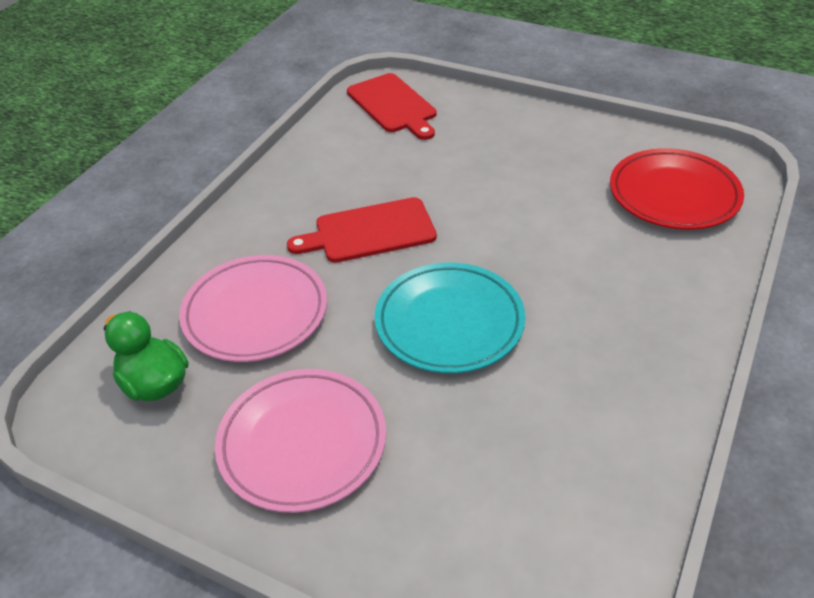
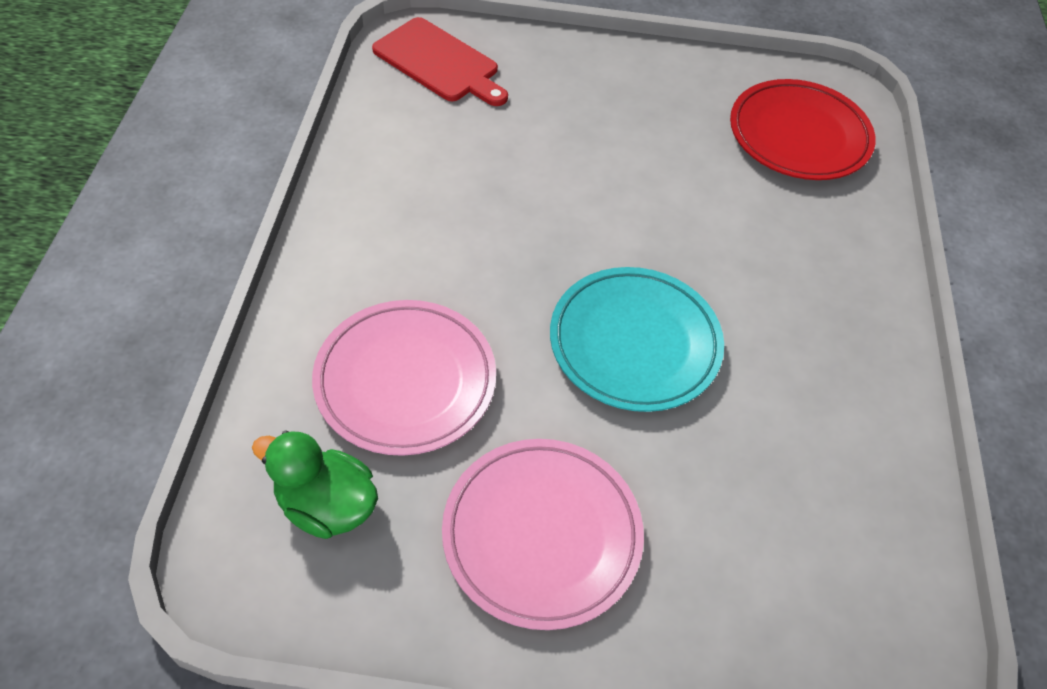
camera: 25 degrees left, 10 degrees up
red cutting board [287,197,437,263] -> none

